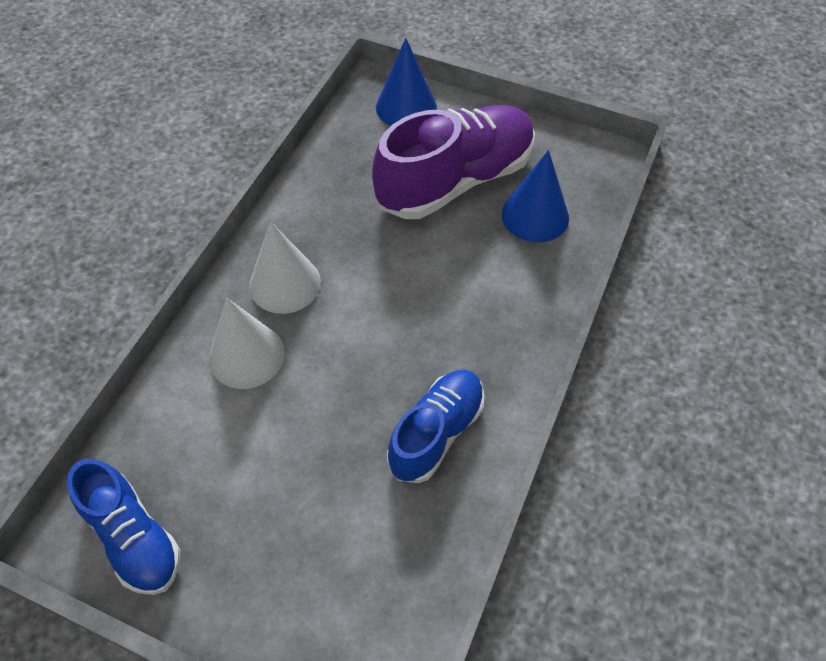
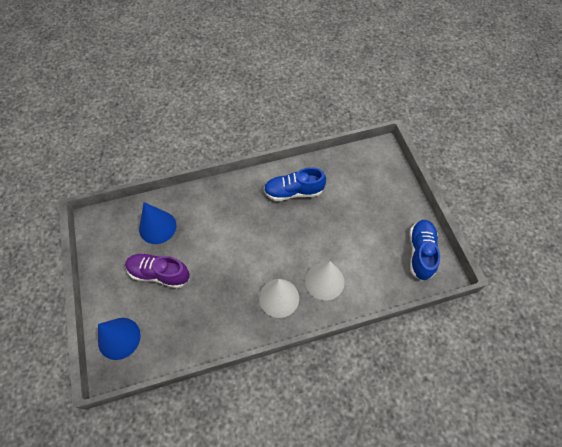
camera: 130 degrees left, 5 degrees up
purple shoe [372,105,535,219] -> purple shoe [125,253,190,289], size x0.61

